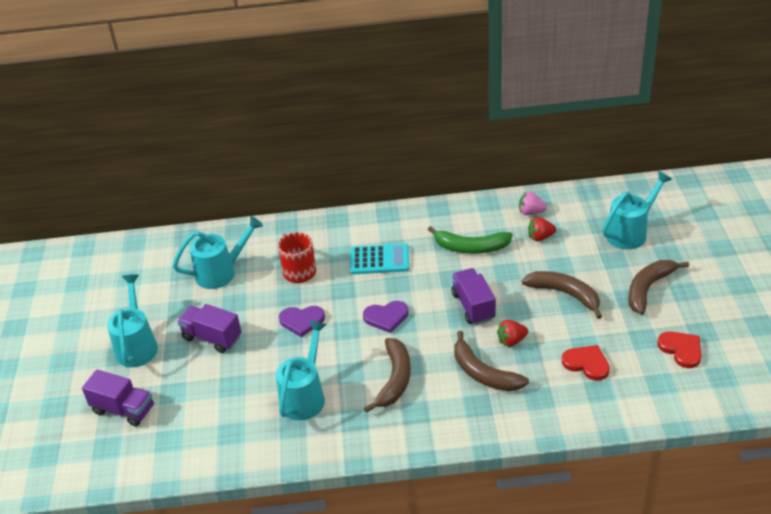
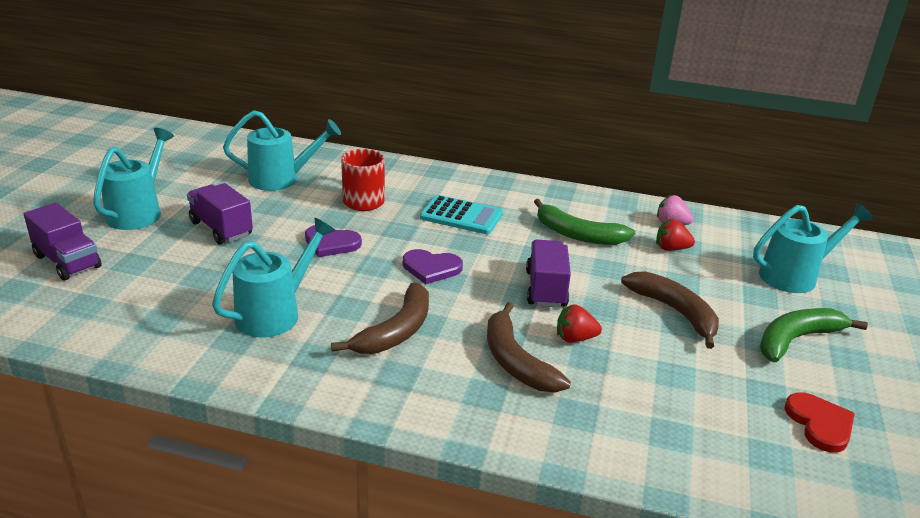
camera: 15 degrees right, 10 degrees down
red heart [562,345,610,381] -> none
brown banana [628,260,689,315] -> green banana [760,308,868,362]

